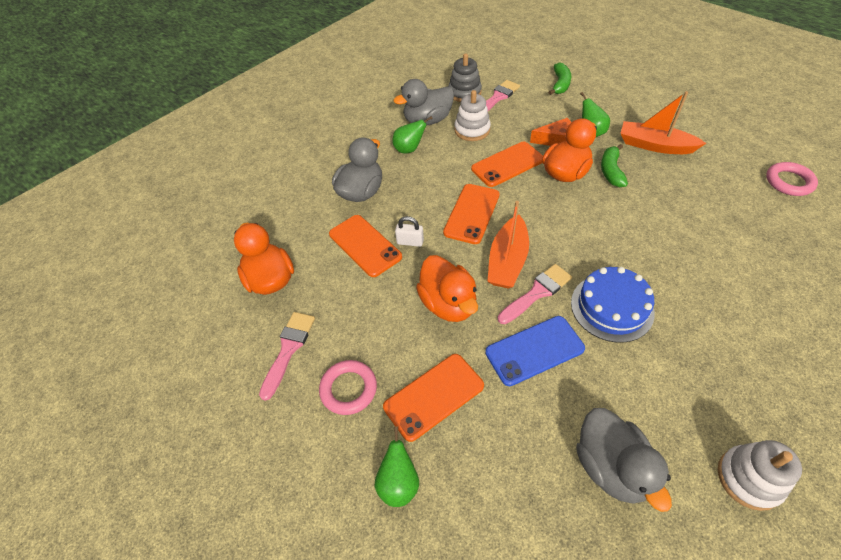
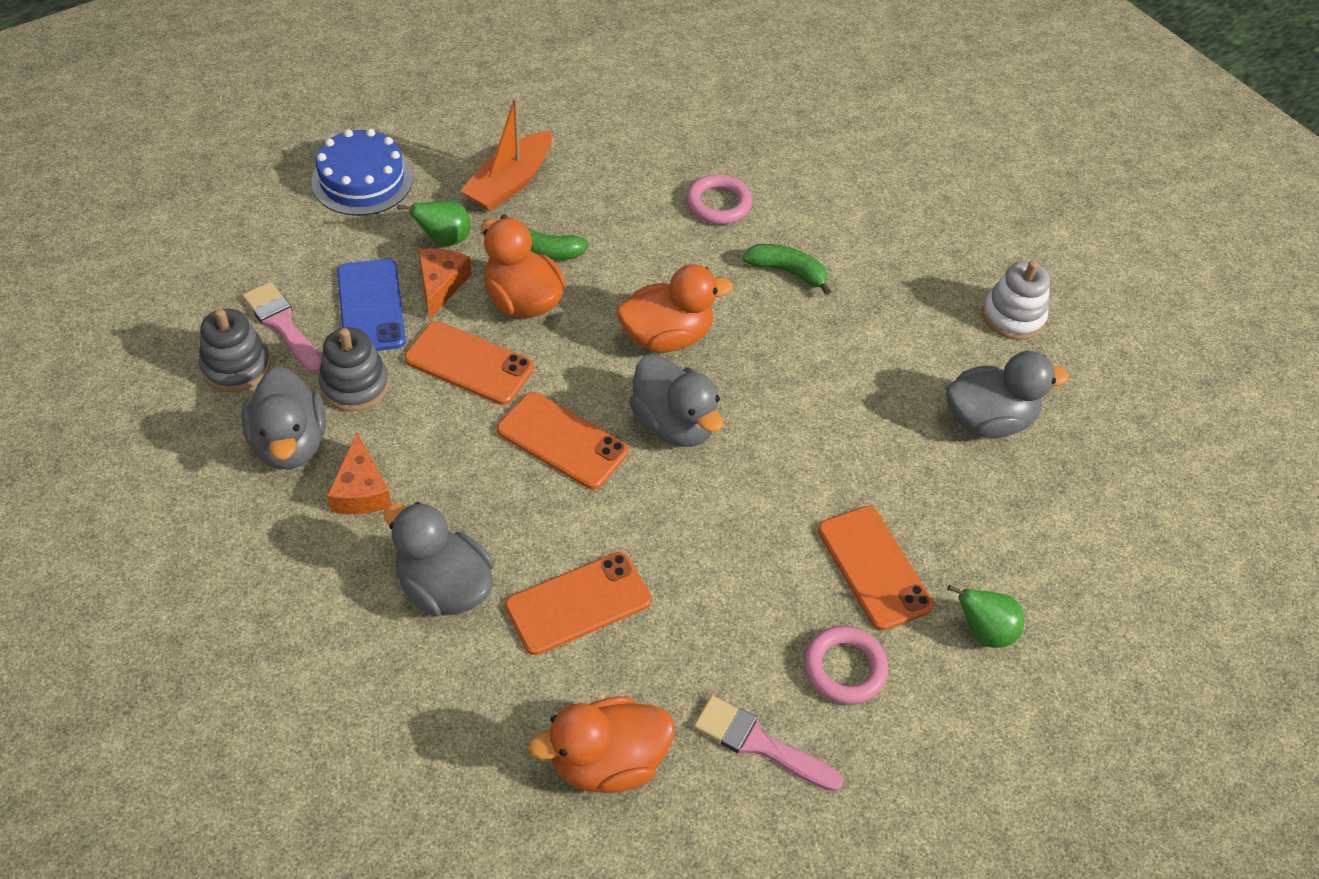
camera: 85 degrees left, 0 degrees up
green pear [392,116,433,153] -> orange cheese [327,432,392,514]
white padlock [395,216,424,247] -> none
orange duck [416,255,478,322] -> orange duck moved to [617,264,733,353]
white stacking toy [454,90,491,141] -> grey stacking toy [319,328,389,411]
orange phone [471,142,543,187] -> orange phone turned 45 degrees counterclockwise [404,321,534,405]
blue phone [485,316,585,386] -> blue phone moved to [337,259,406,351]
orange boat [487,201,529,288] -> grey duck [629,354,723,447]
pink brush [498,264,572,324] -> none
green banana [548,62,571,95] -> green banana moved to [743,244,831,295]
blue cake [571,267,655,343] -> blue cake moved to [311,129,413,216]
pink ring [766,162,818,196] -> pink ring moved to [686,174,752,224]

